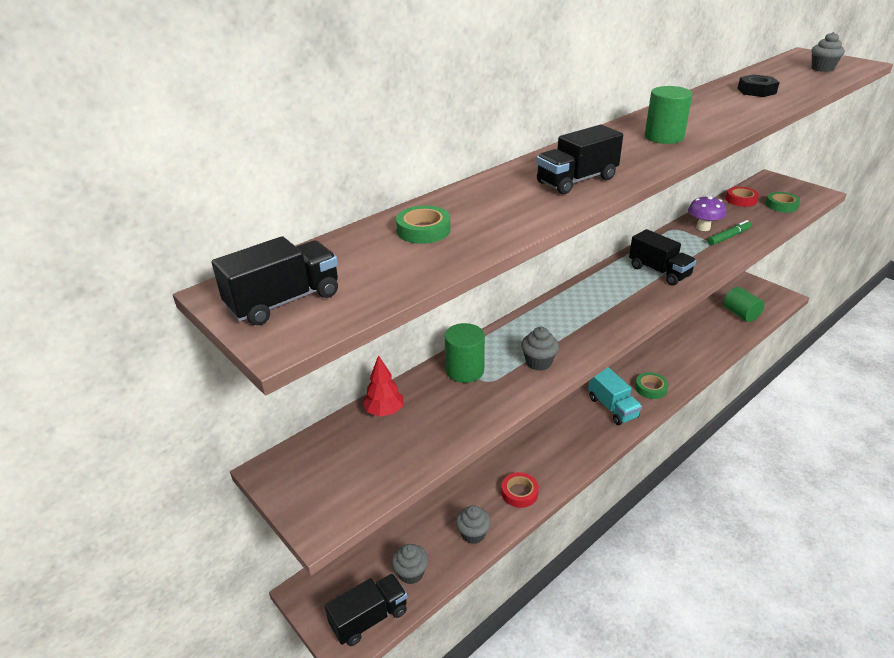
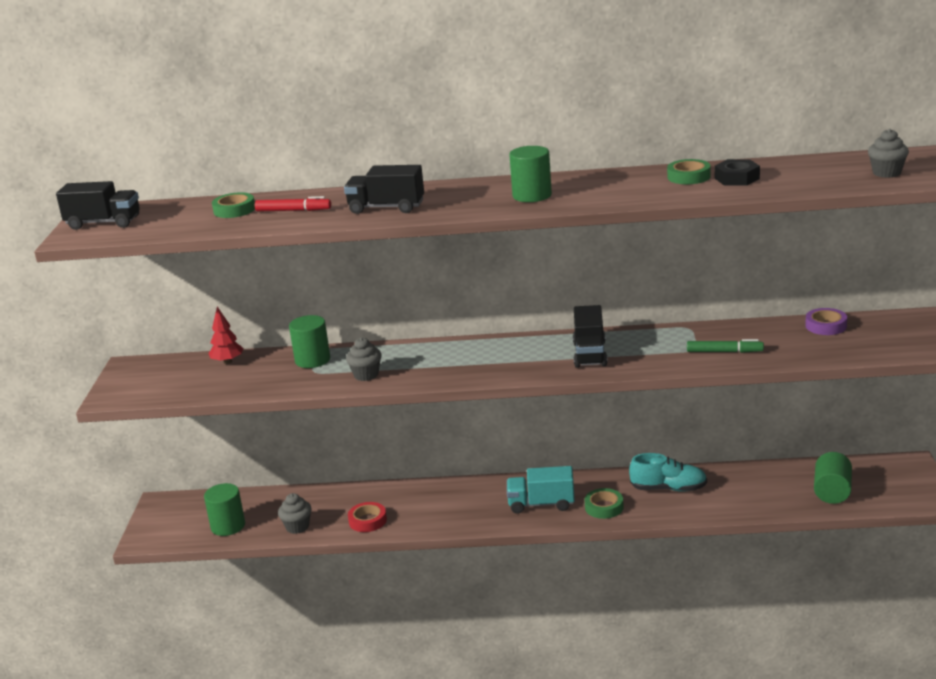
camera: 45 degrees right, 10 degrees down
black truck [324,573,407,646] -> none
grey cupcake [392,544,428,584] -> green cylinder [204,483,245,536]
turquoise truck [588,367,642,425] -> turquoise truck turned 75 degrees clockwise [507,466,575,514]
purple mushroom [688,195,726,231] -> none
red tape [726,187,759,207] -> purple tape [805,308,847,335]
green tape [766,192,800,212] -> green tape moved to [667,159,711,184]
none -> red marker [255,196,331,212]
none -> turquoise shoe [629,453,707,492]

